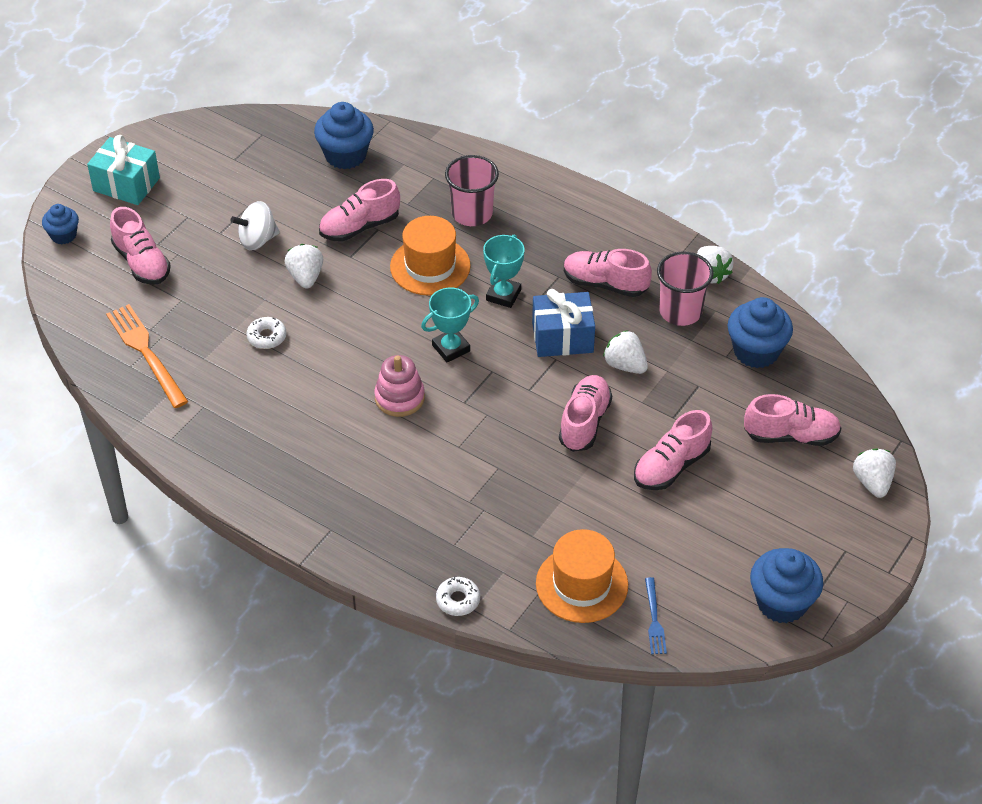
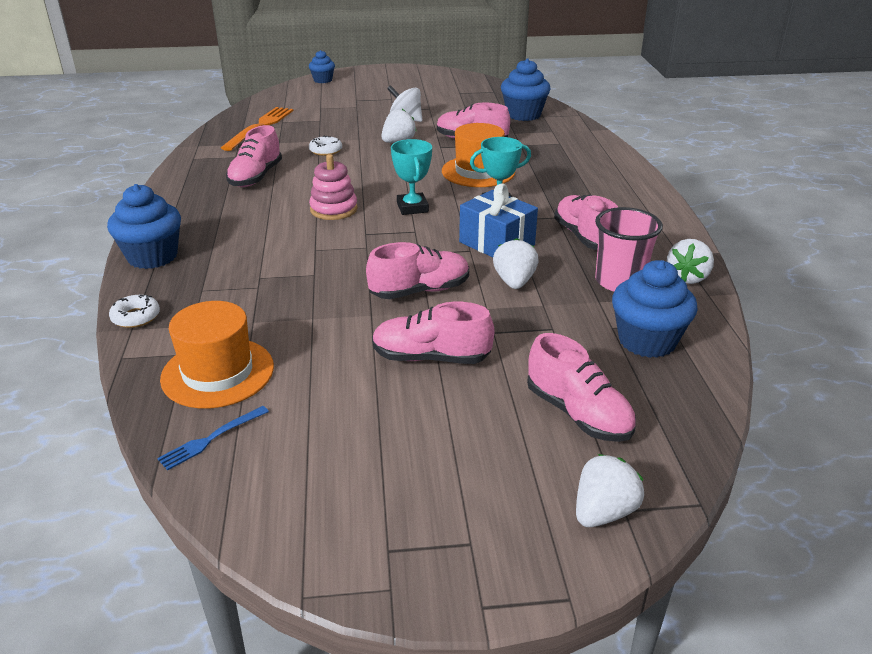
camera: 50 degrees right, 15 degrees down
turquoise gift [87,135,160,205] -> none
pink shoe [110,207,171,285] -> pink shoe moved to [226,125,282,187]
turquoise trophy [421,288,479,362] -> turquoise trophy turned 60 degrees clockwise [391,139,432,215]
pink cup [445,155,499,226] -> none
blue cupcake [750,548,823,623] -> blue cupcake moved to [107,184,181,269]

